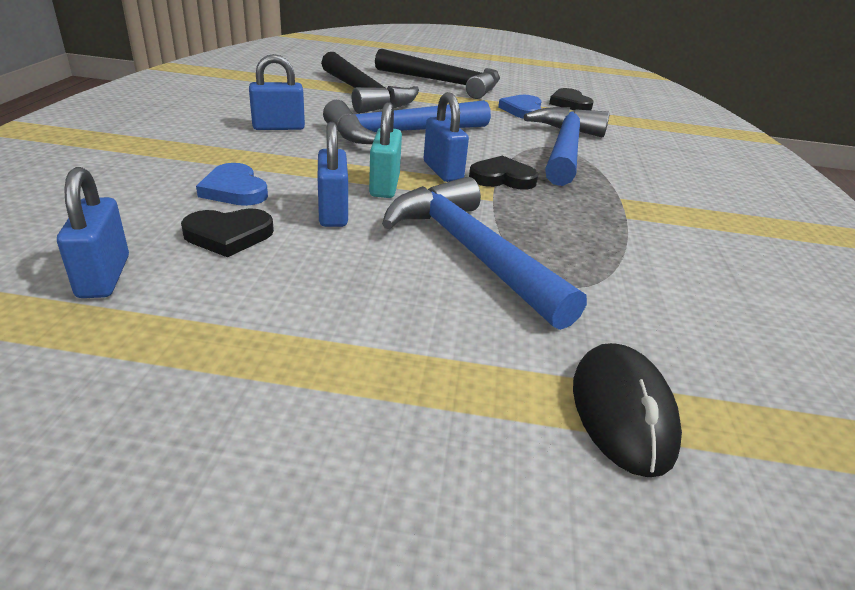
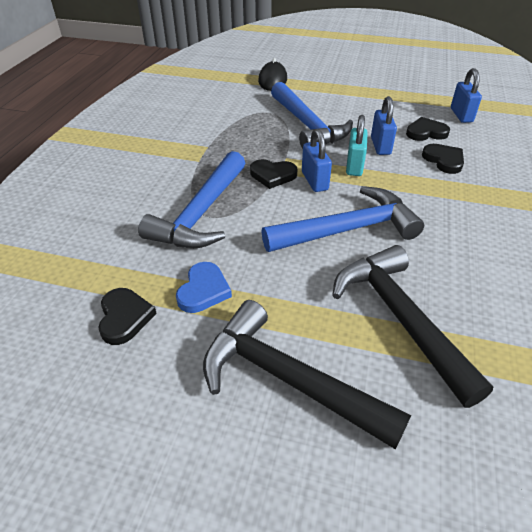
camera: 170 degrees left, 10 degrees up
blue heart [196,163,268,206] -> black heart [422,144,464,174]
blue padlock [249,54,305,130] -> none

